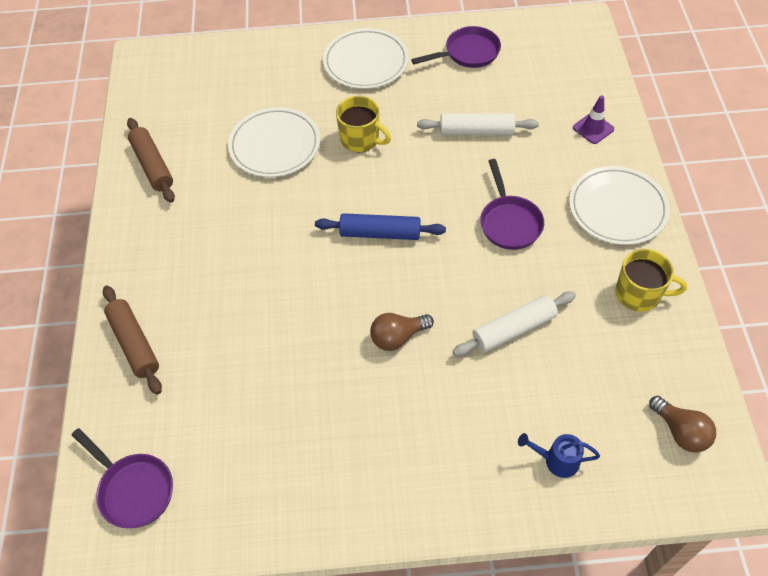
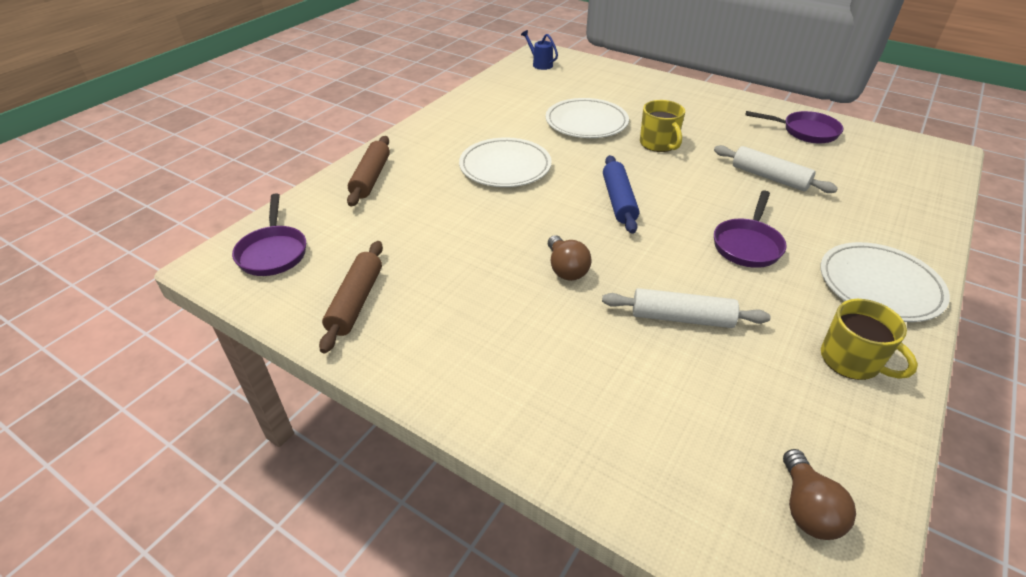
camera: 35 degrees right, 15 degrees down
brown rolling pin [127,118,175,203] -> brown rolling pin moved to [319,241,383,353]
blue rolling pin [315,213,446,240] -> blue rolling pin turned 45 degrees clockwise [603,155,639,234]
white plate [323,28,409,89] -> white plate moved to [459,137,552,187]
brown light bulb [370,313,434,351] -> brown light bulb turned 120 degrees counterclockwise [548,235,592,281]
blue watering can [518,433,600,478] -> blue watering can moved to [521,30,558,70]
purple traffic cone [573,95,614,144] -> none

